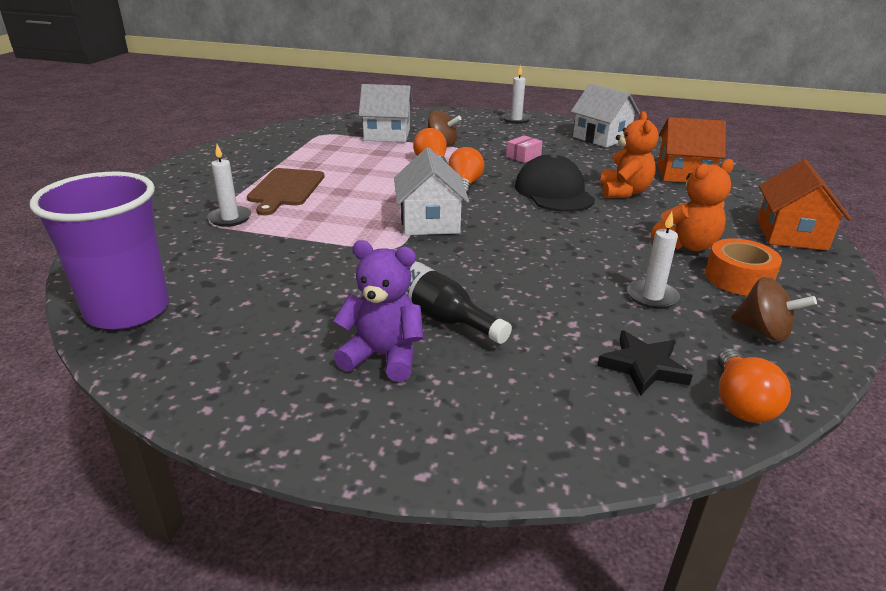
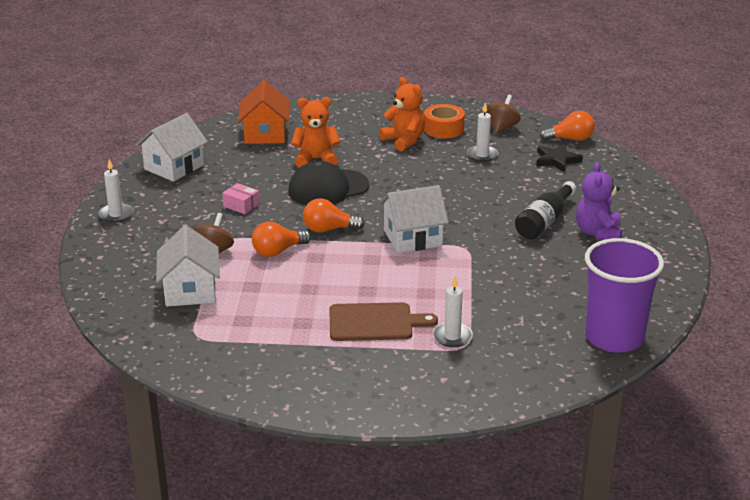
camera: 100 degrees left, 0 degrees up
orange house [757,160,851,251] -> none

